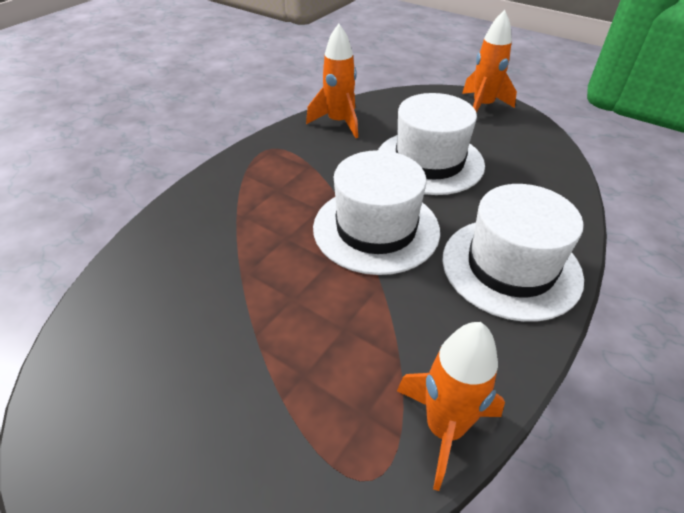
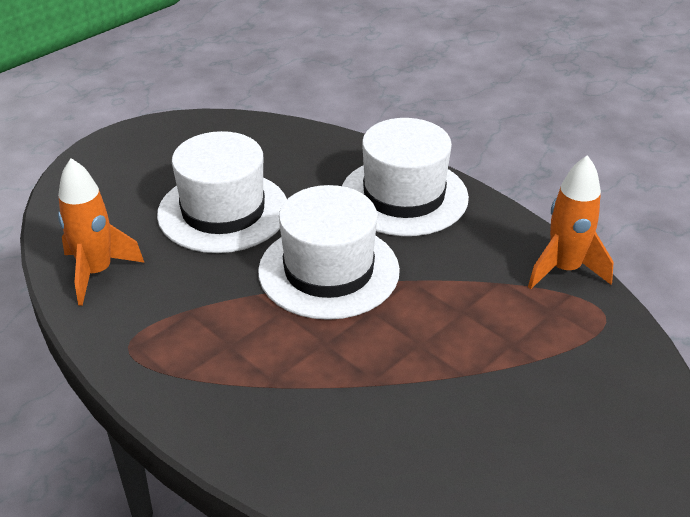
camera: 80 degrees left, 5 degrees down
orange rocket [462,10,517,113] -> none

